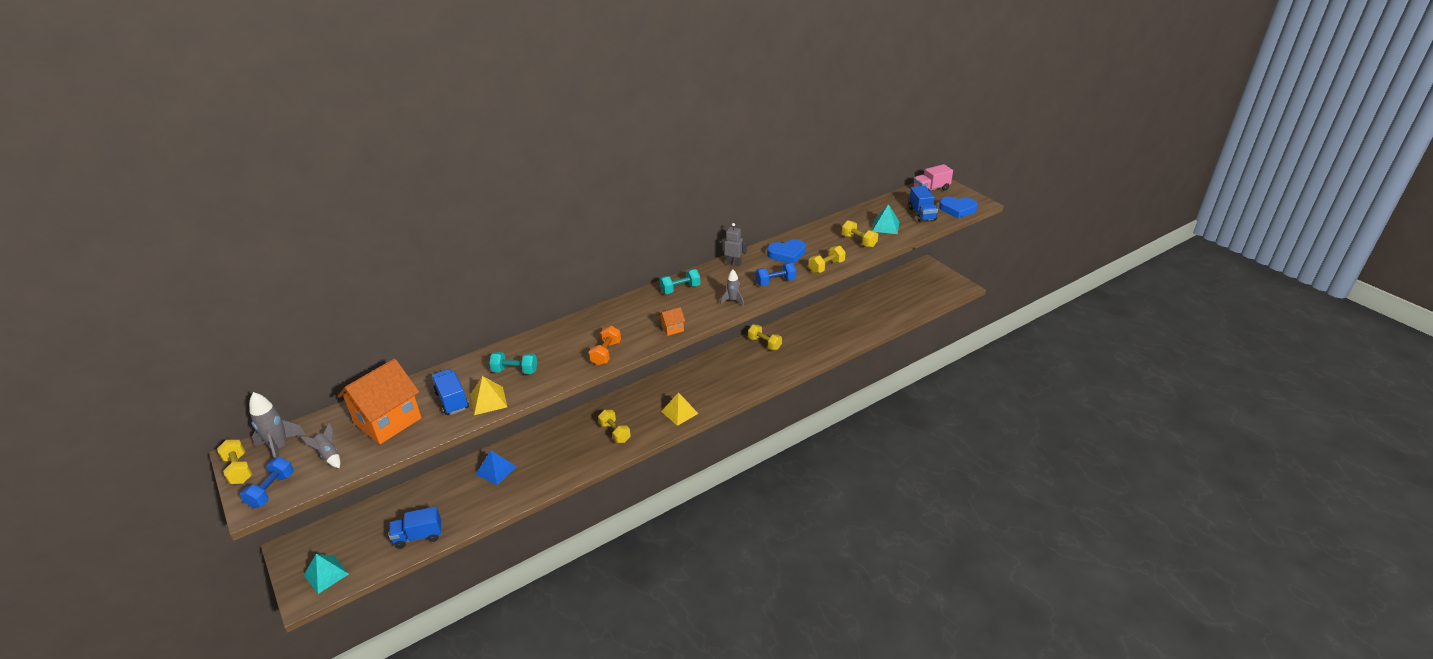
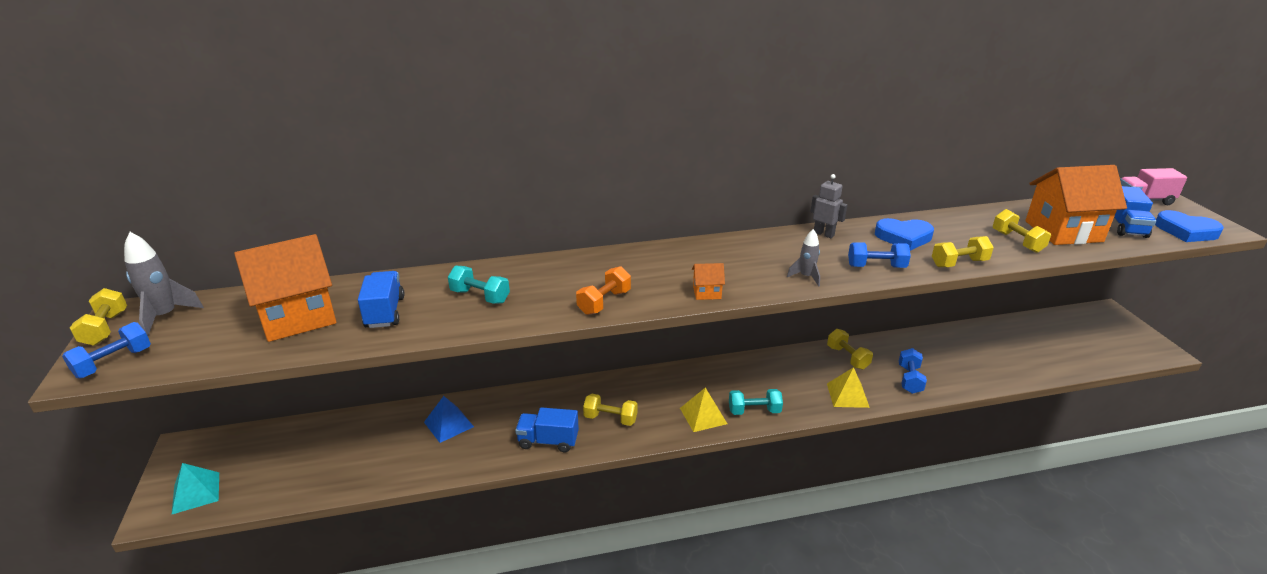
camera: 20 degrees right, 5 degrees down
grey rocket [301,423,340,468] -> none
blue truck [389,506,442,549] -> blue truck moved to [515,407,579,452]
yellow pyramid [471,376,507,415] -> yellow pyramid moved to [827,367,870,408]
yellow dumbbell [598,410,631,443] -> yellow dumbbell turned 60 degrees counterclockwise [583,394,638,426]
turquoise dumbbell [659,269,700,294] -> turquoise dumbbell moved to [729,389,783,415]
turquoise pyramid [872,204,899,234] -> orange house [1025,165,1127,245]
none -> blue dumbbell [899,348,927,394]

